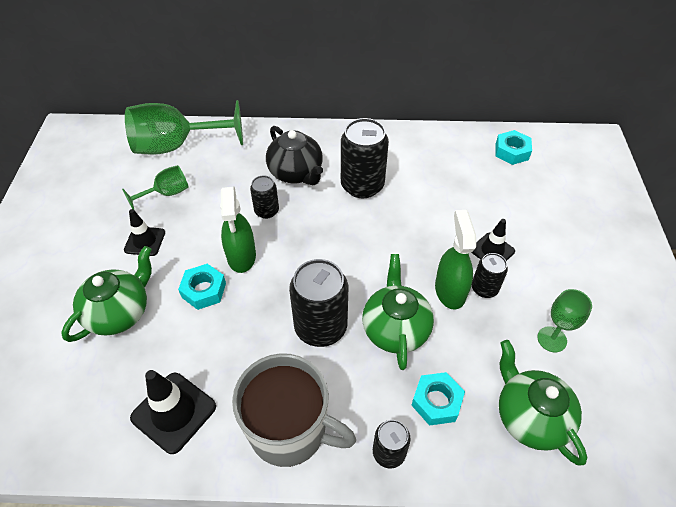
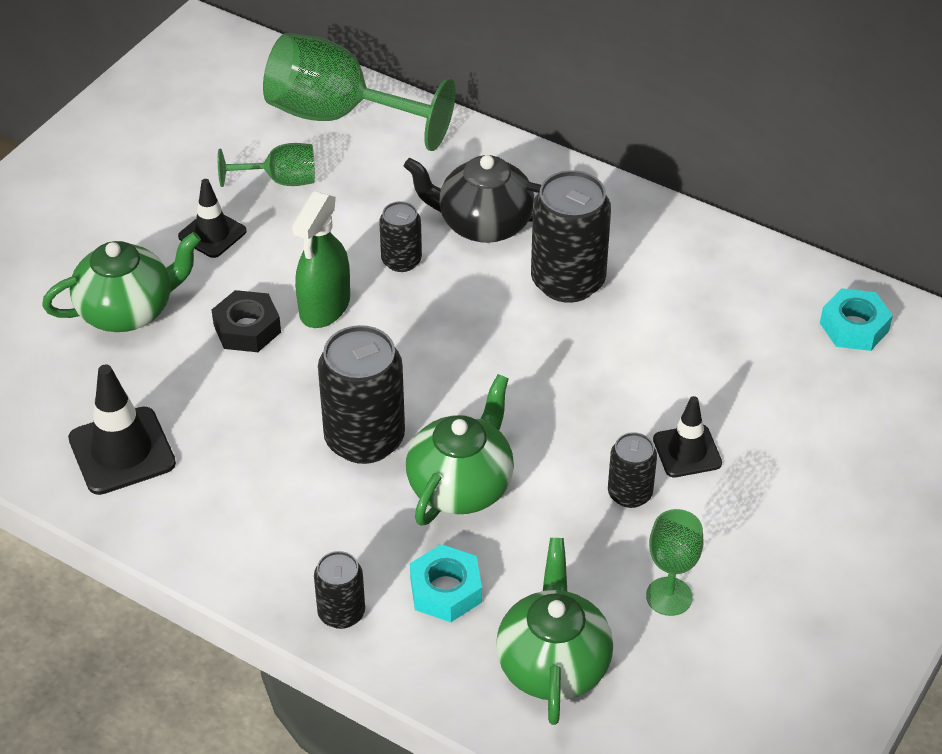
camera: 30 degrees right, 5 degrees down
turquoise nut [178,264,226,310] -> black nut [212,290,281,352]
grey mug [232,353,356,467] -> none
black teapot [266,126,323,185] -> black teapot turned 105 degrees clockwise [404,155,541,243]
green spray bottle [435,210,476,310] -> none

